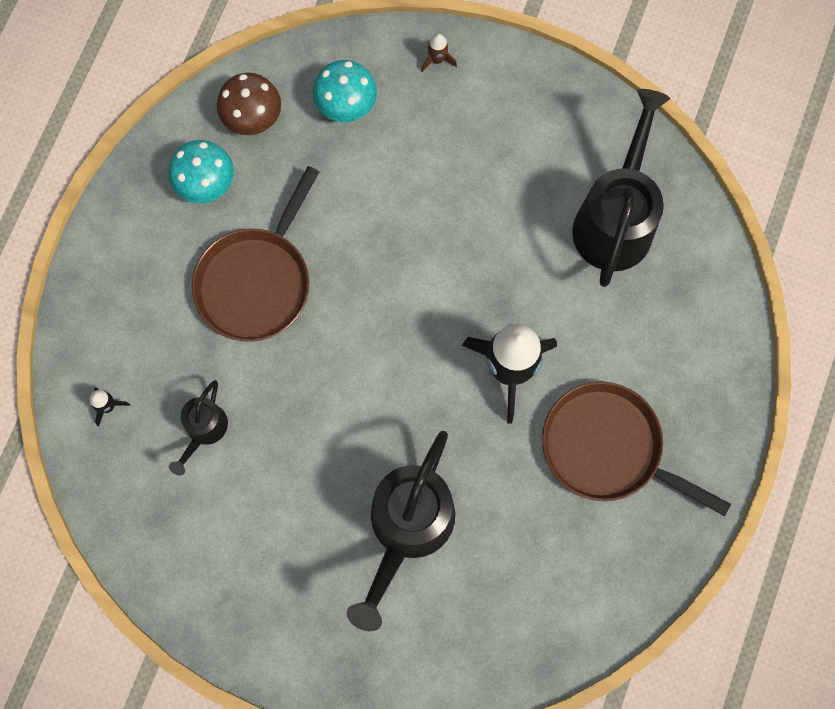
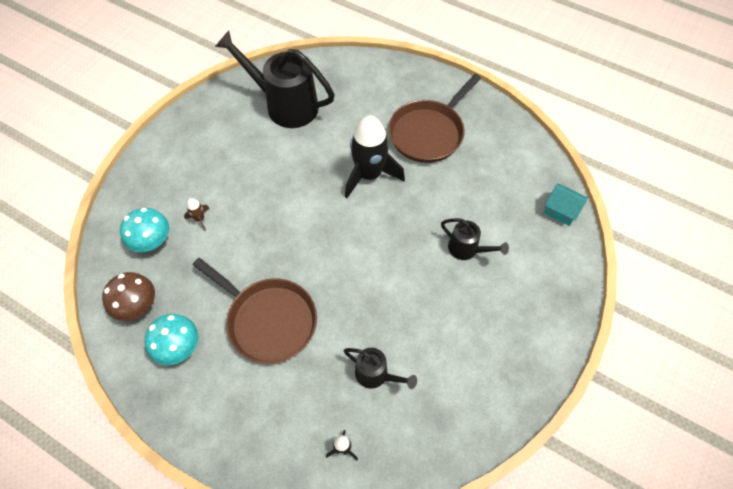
camera: 80 degrees left, 15 degrees down
black watering can [347,431,455,631] -> black watering can [441,218,509,260], size x0.50
brown rocket [421,34,457,72] -> brown rocket moved to [184,198,210,231]
none -> turquoise house [544,183,588,226]

